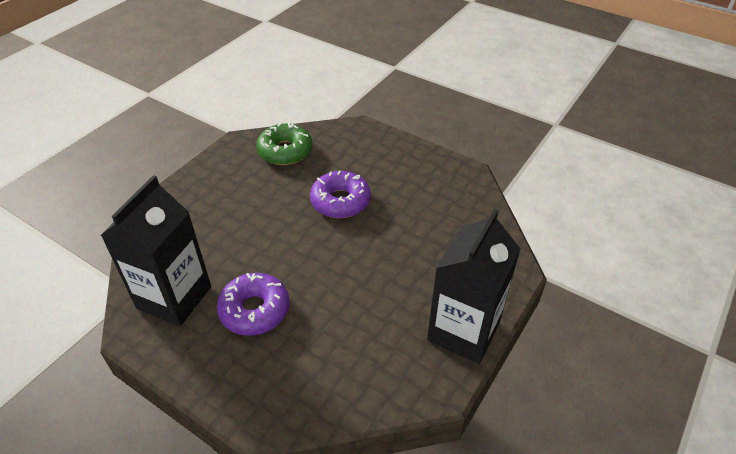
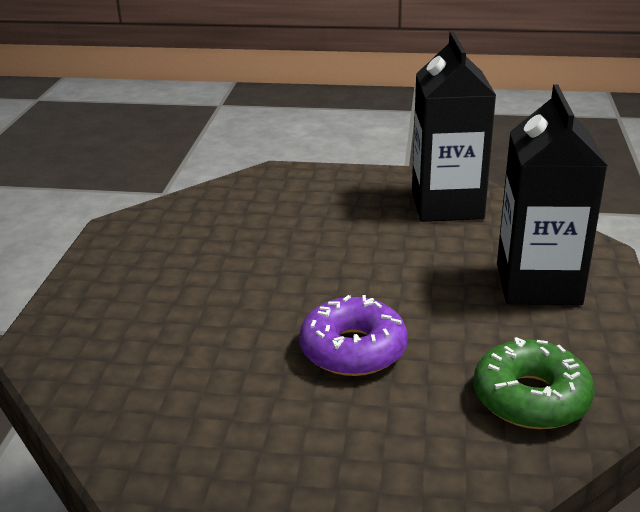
camera: 155 degrees right, 15 degrees down
purple donut [217,273,290,336] -> none
black carton [427,209,520,364] -> black carton moved to [497,84,608,305]

